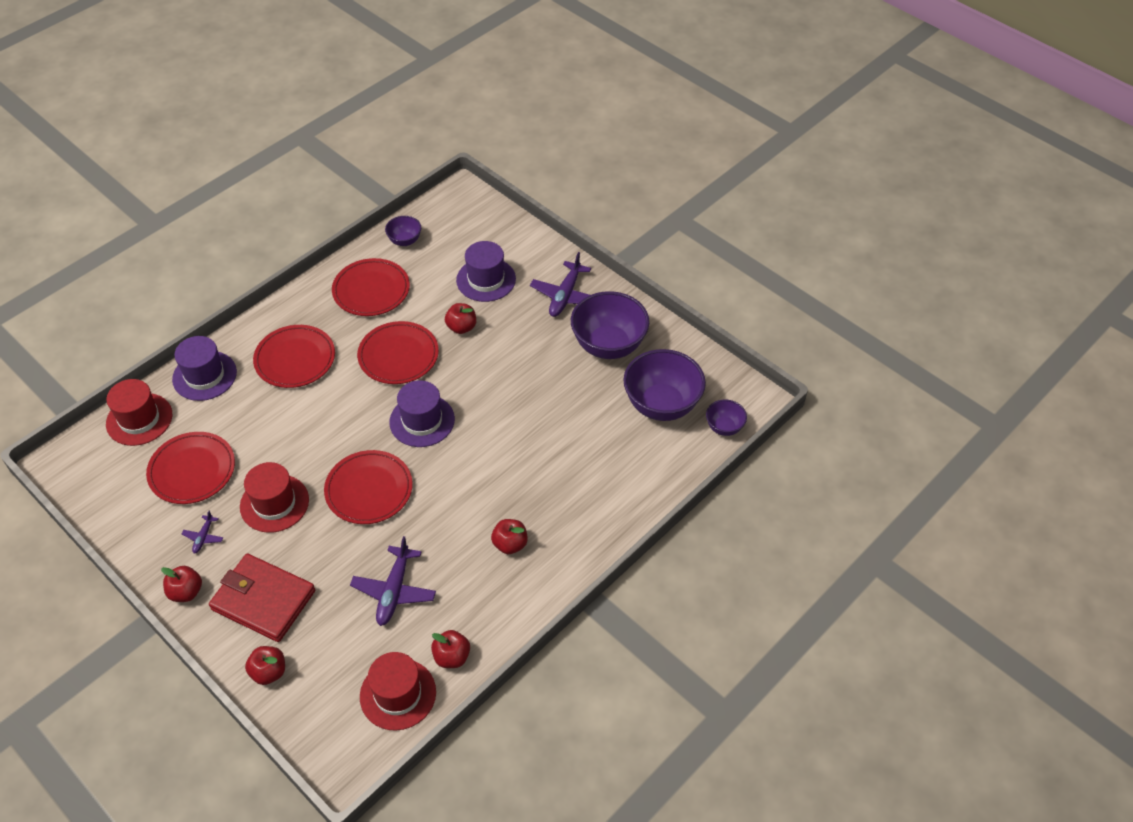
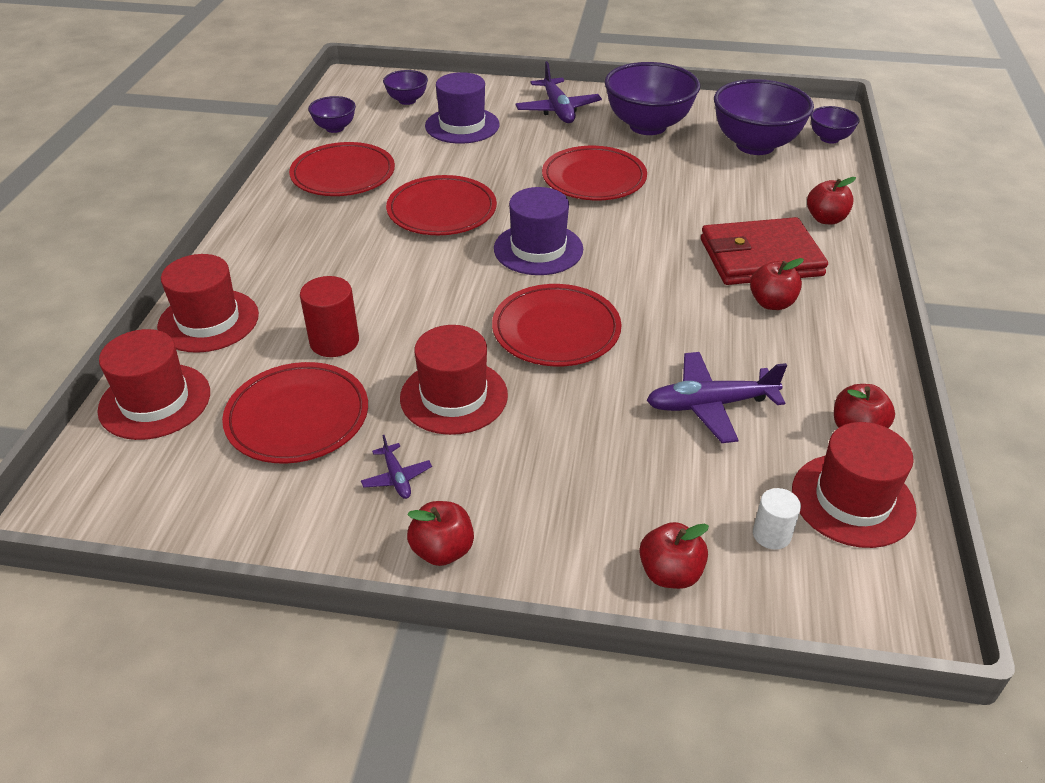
camera: 35 degrees left, 10 degrees down
purple hat [172,336,237,401] -> red hat [157,254,259,353]
red wallet [209,553,315,642] -> red wallet moved to [701,217,828,285]
red plate [253,325,335,388] -> red plate moved to [542,146,647,200]
purple plane [350,536,436,626] -> purple plane turned 105 degrees clockwise [647,352,787,443]
red apple [445,303,476,334] -> red apple moved to [807,177,856,224]
none -> red cylinder [300,276,359,357]
none -> purple bowl [383,70,428,105]
none -> white cylinder [753,488,801,550]

